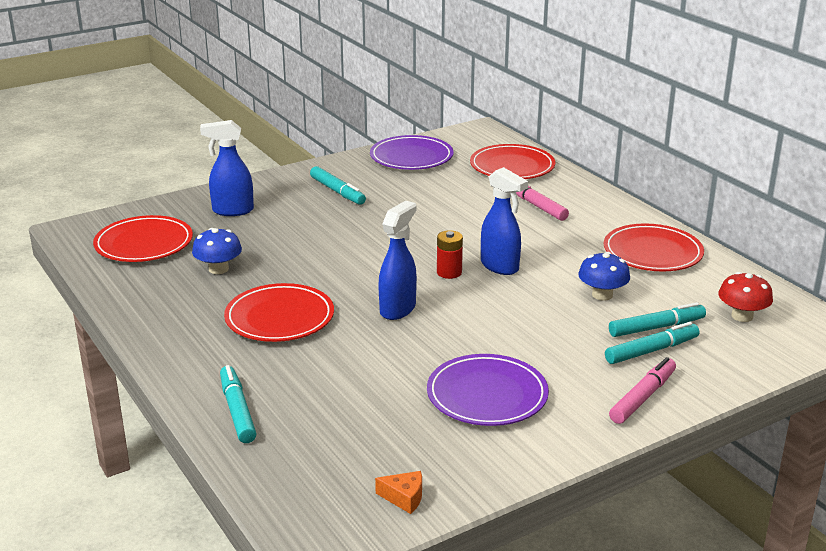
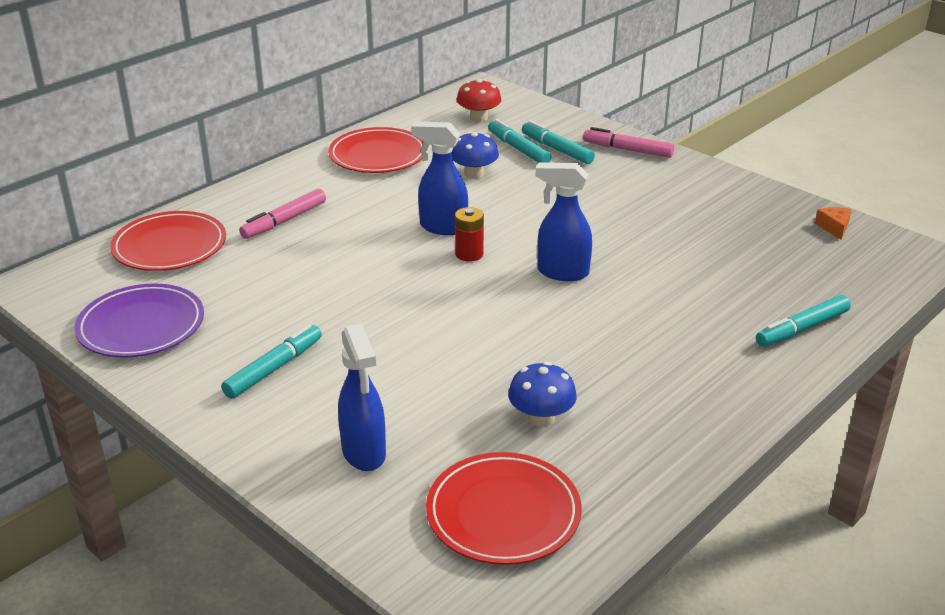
camera: 105 degrees left, 5 degrees up
red plate [224,283,334,342] -> none
purple plate [427,354,549,426] -> none
blue spray bottle [481,167,528,275] -> blue spray bottle turned 105 degrees counterclockwise [411,121,468,235]

